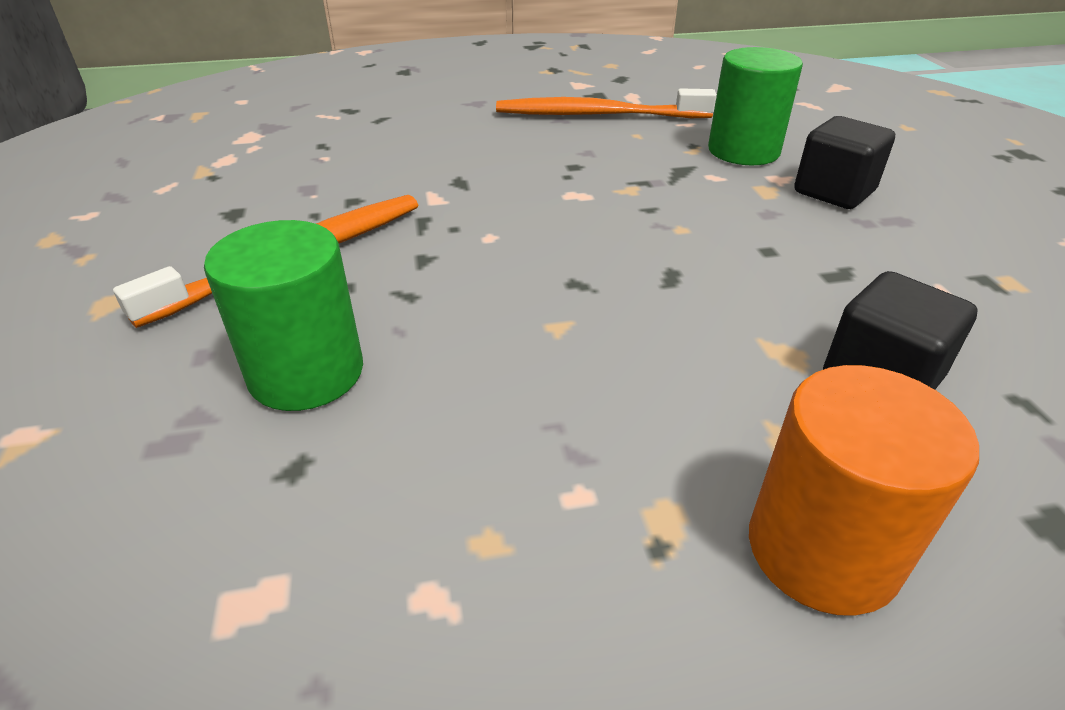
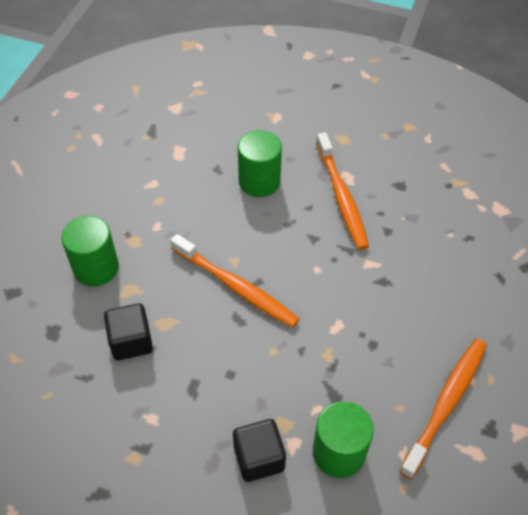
camera: 120 degrees right, 15 degrees up
orange cylinder [749,365,979,616] -> green cylinder [61,216,119,287]
none -> orange toothbrush [170,234,300,328]

